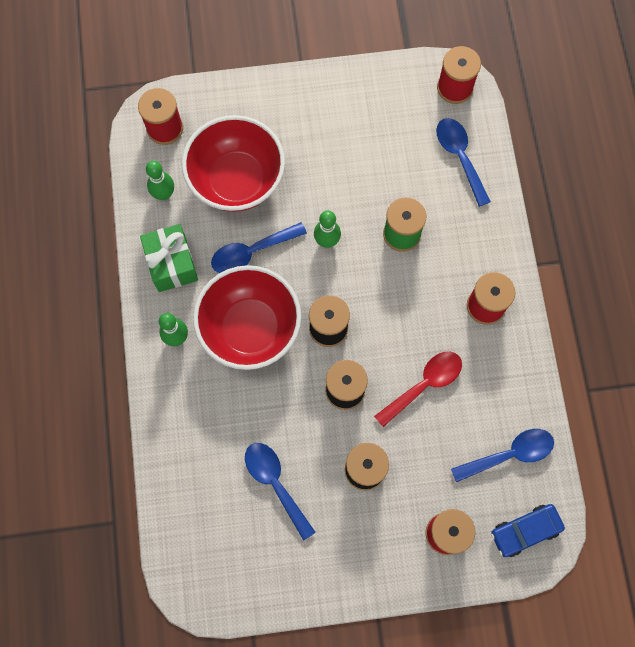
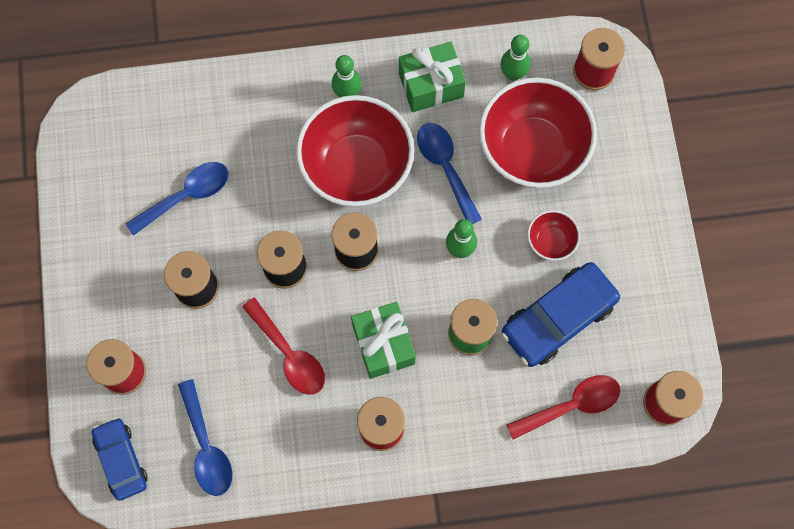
camera: 90 degrees right, 0 degrees up
blue spoon [436,118,491,207] -> red spoon [506,375,620,439]
none -> green gift [351,302,416,379]
none -> blue car [502,262,620,367]
none -> red bowl [527,210,580,261]

